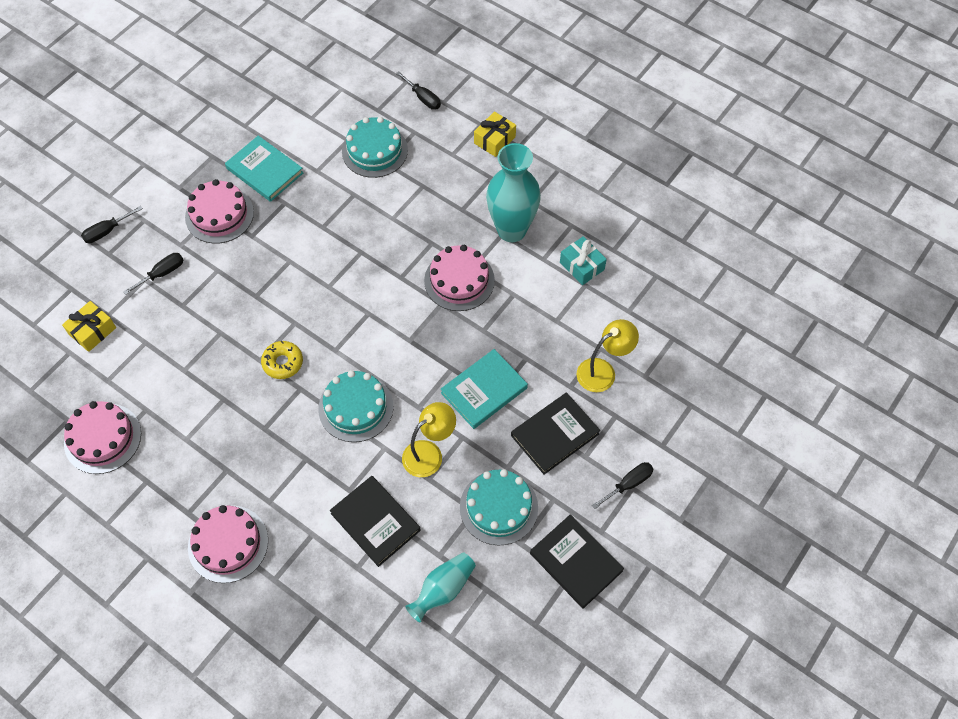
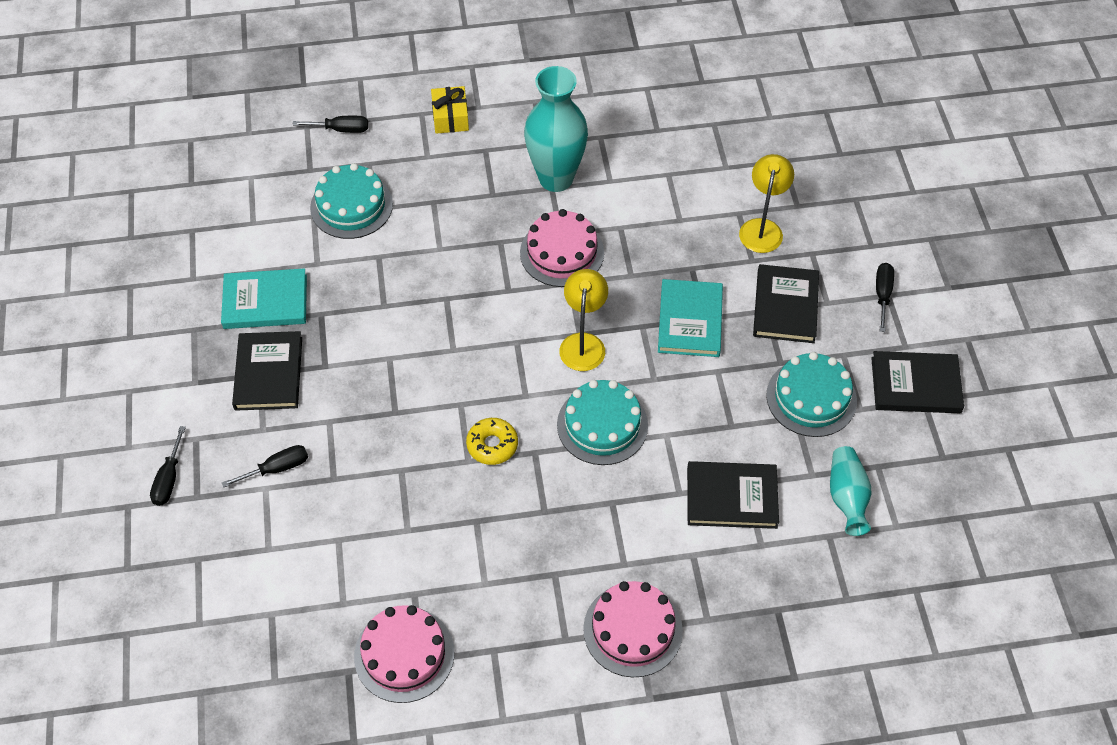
camera: 45 degrees left, 5 degrees down
yellow gift [62,301,116,352] -> none
black screwdriver [123,253,184,295] -> black screwdriver turned 60 degrees clockwise [222,445,308,488]
pink cake [185,179,254,244] -> black book [232,331,302,411]
yellow lamp [402,402,456,477] -> yellow lamp moved to [559,269,608,371]
turquoise gift [560,236,607,285] -> none

